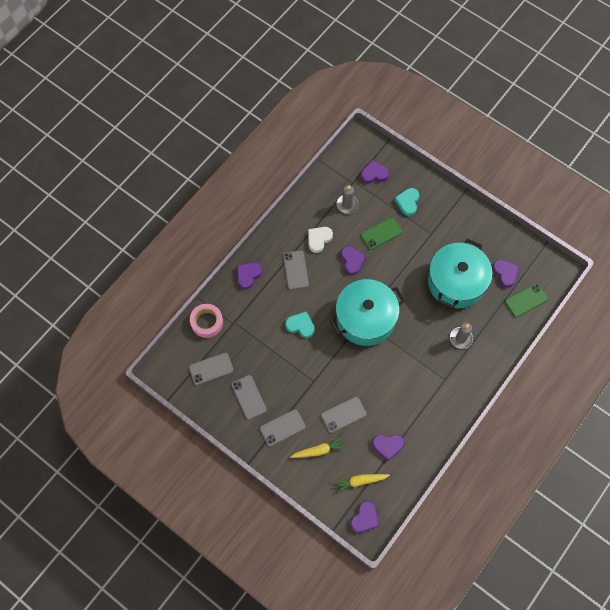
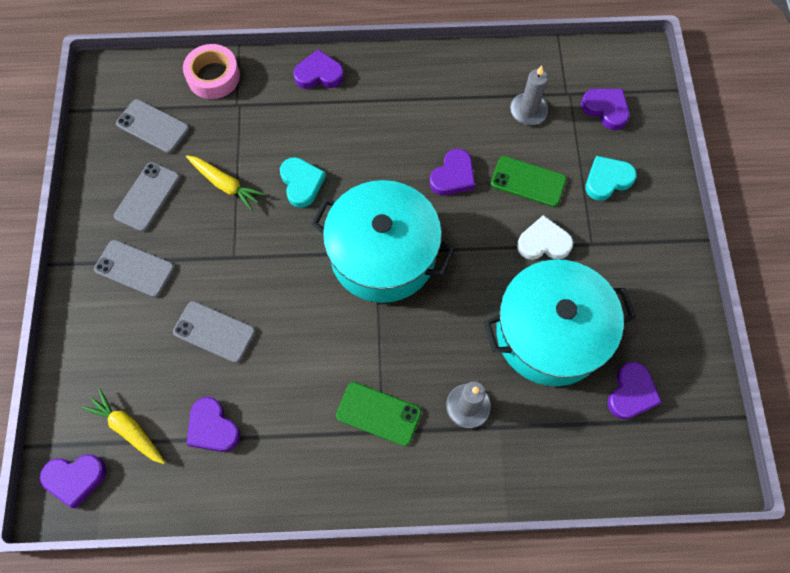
camera: 50 degrees right, 0 degrees up
grey phone [283,250,309,290] -> none
yellow carrot [290,436,346,458] -> yellow carrot moved to [186,155,265,211]
white heart [308,227,333,253] -> white heart moved to [517,215,573,260]
green phone [505,283,548,317] -> green phone moved to [336,382,421,446]

